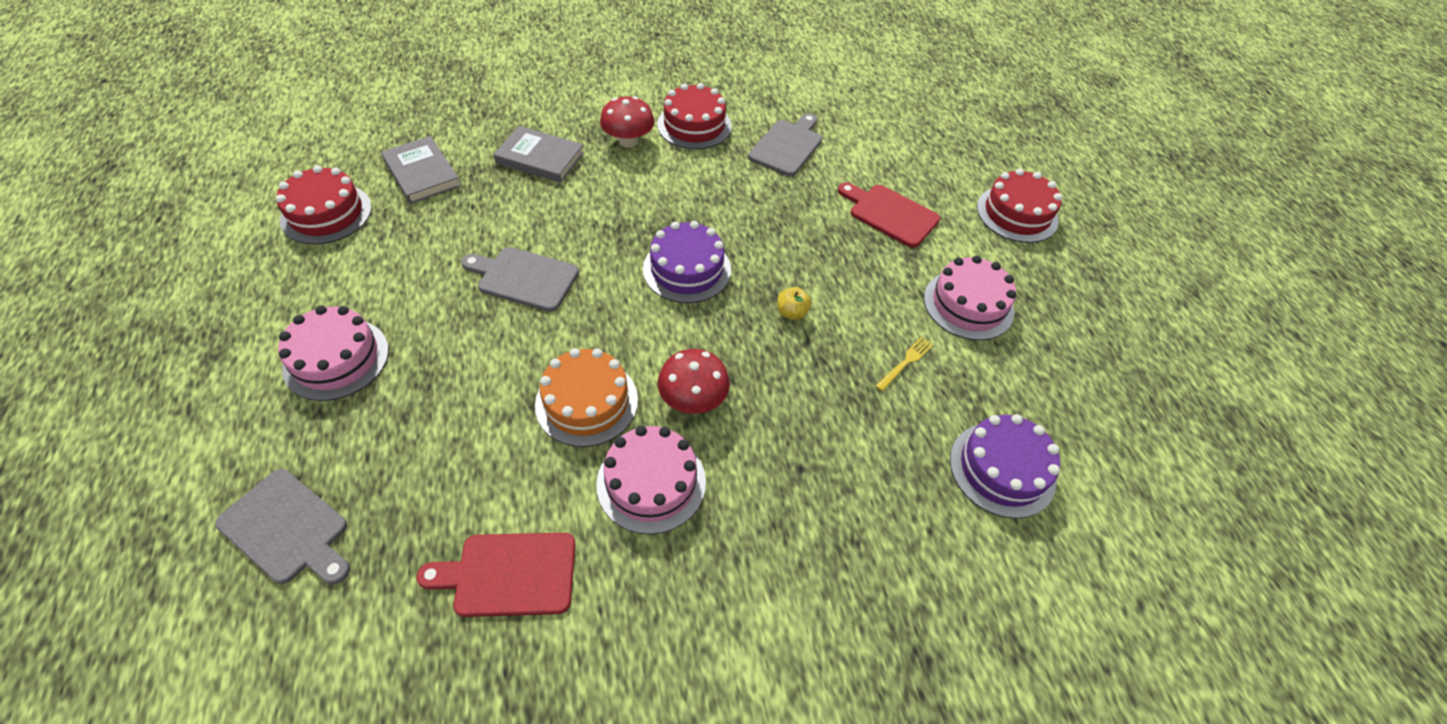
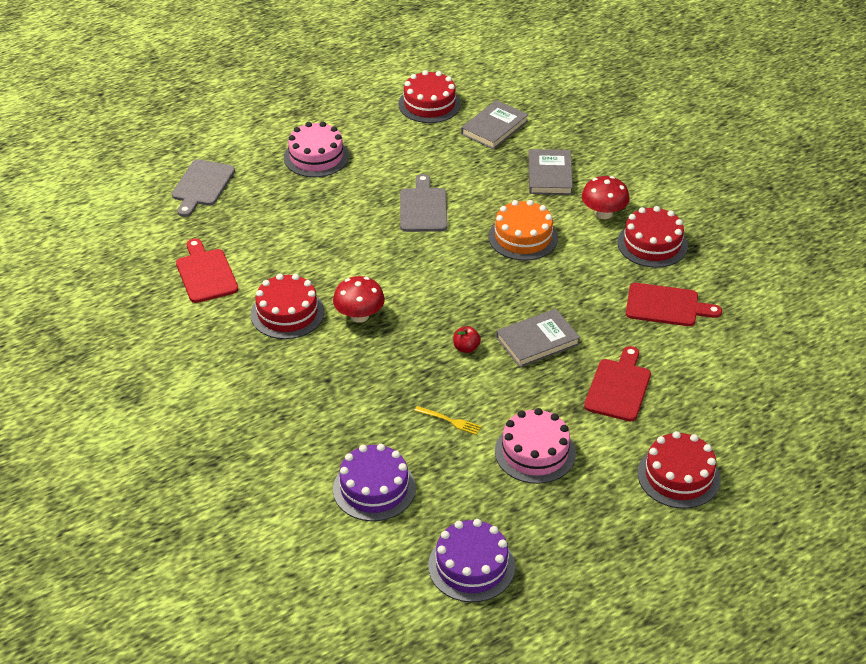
camera: 75 degrees right, 10 degrees down
orange cake [535,348,638,447] -> orange cake moved to [488,200,558,261]
pink cake [596,426,706,535] -> red cake [251,274,324,339]
purple cake [643,221,731,303] -> purple cake moved to [428,519,515,602]
grey cutting board [748,113,822,176] -> red cutting board [626,283,722,326]
yellow apple [777,287,811,320] -> red apple [453,326,481,353]
none -> grey book [496,309,580,367]

